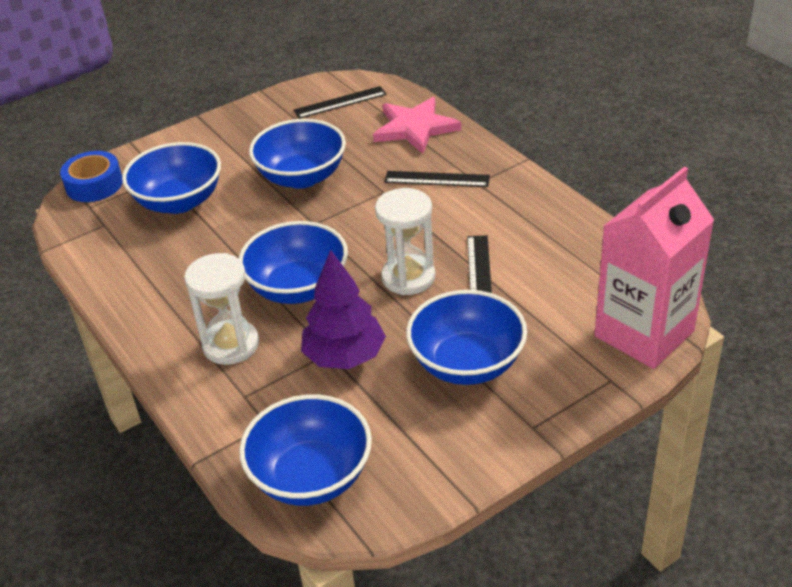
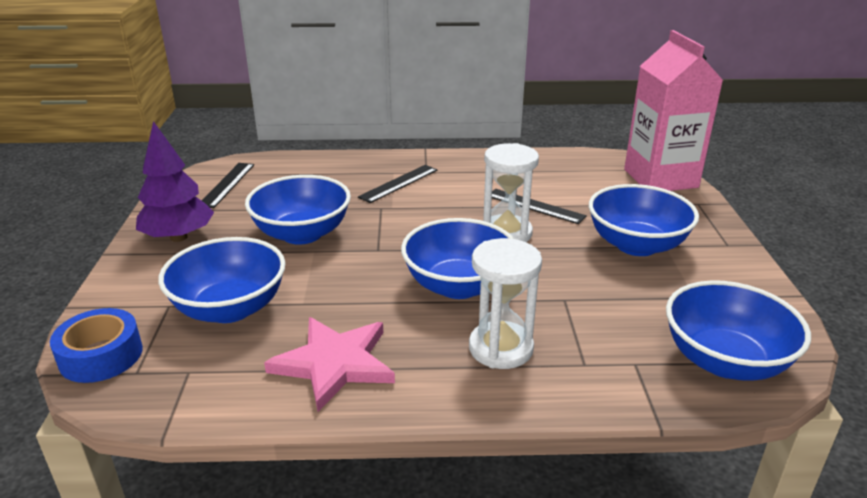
camera: 60 degrees left, 10 degrees down
purple tree [301,250,386,369] -> purple tree moved to [136,121,214,242]
pink star [373,97,461,154] -> pink star moved to [264,317,395,412]

